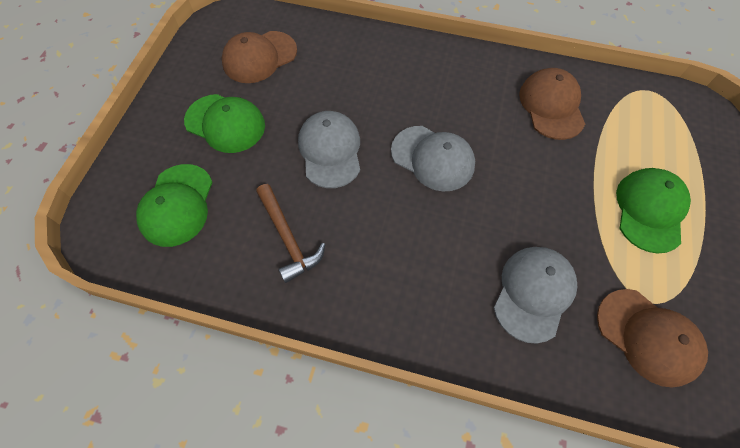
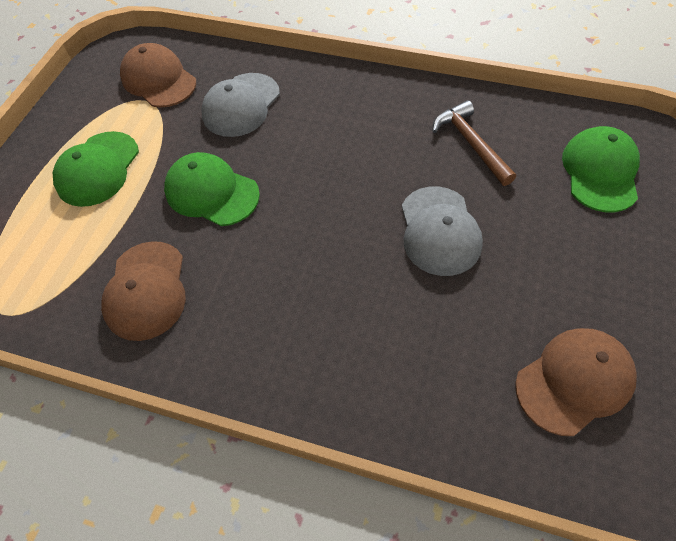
camera: 175 degrees left, 5 degrees down
green cap [184,94,265,153] -> green cap moved to [164,152,260,226]
grey cap [391,126,475,191] -> none

